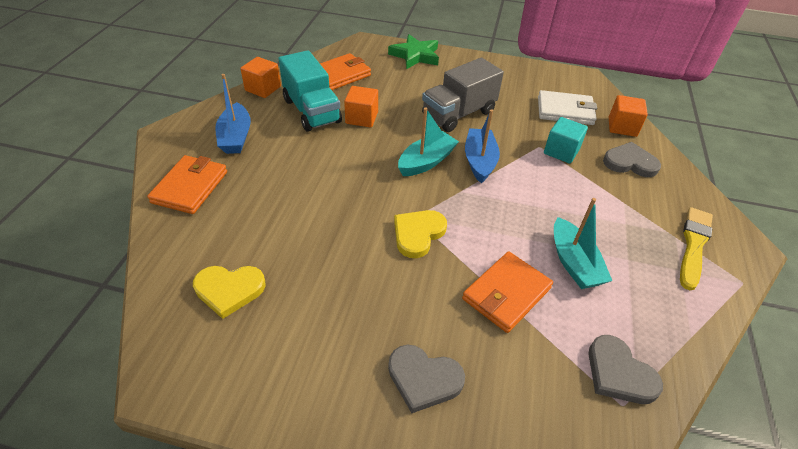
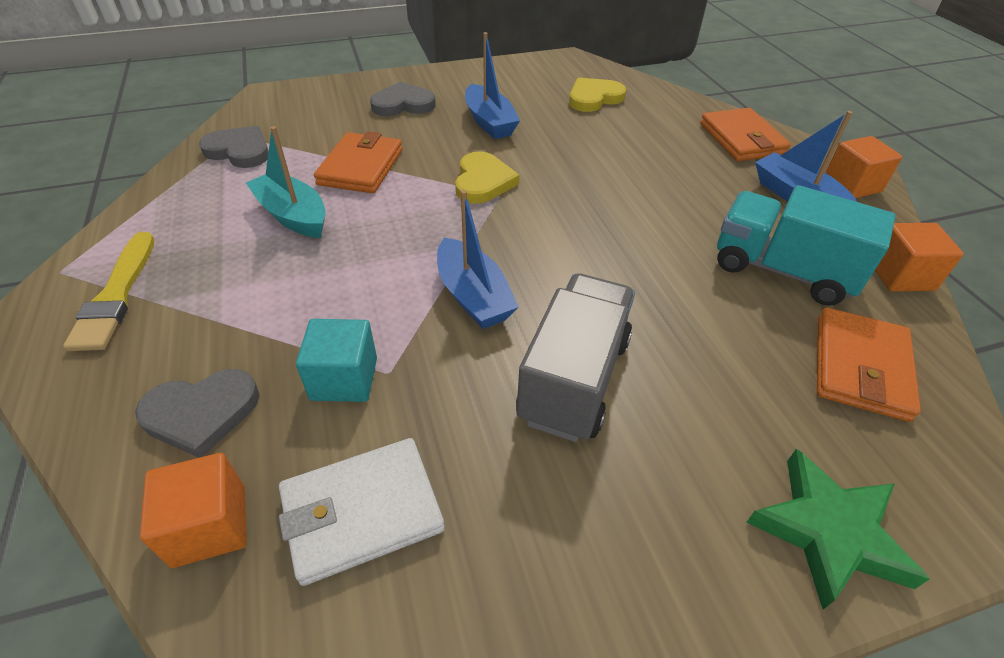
camera: 150 degrees right, 0 degrees up
orange cube [344,86,378,127] -> orange cube moved to [825,136,902,198]
turquoise boat [398,108,459,176] -> none
none -> blue boat [465,32,520,139]

